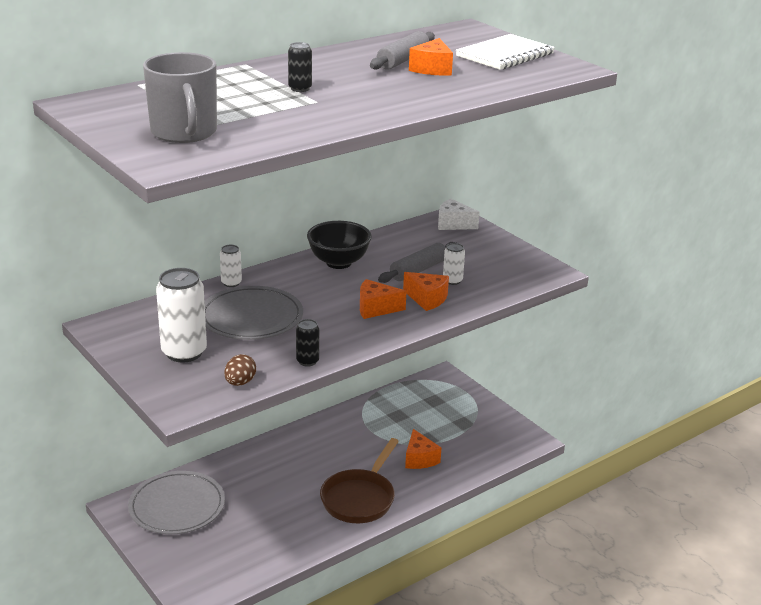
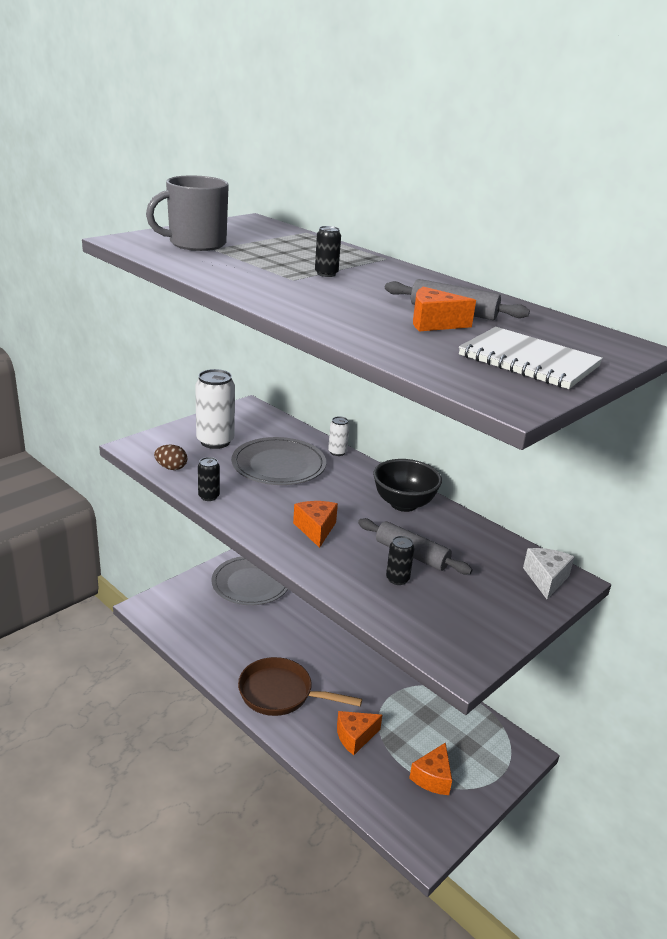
camera: 80 degrees right, 0 degrees up
orange cheese [403,272,449,311] -> orange cheese moved to [409,742,452,795]
white can [443,243,465,285] -> black can [386,536,414,585]

